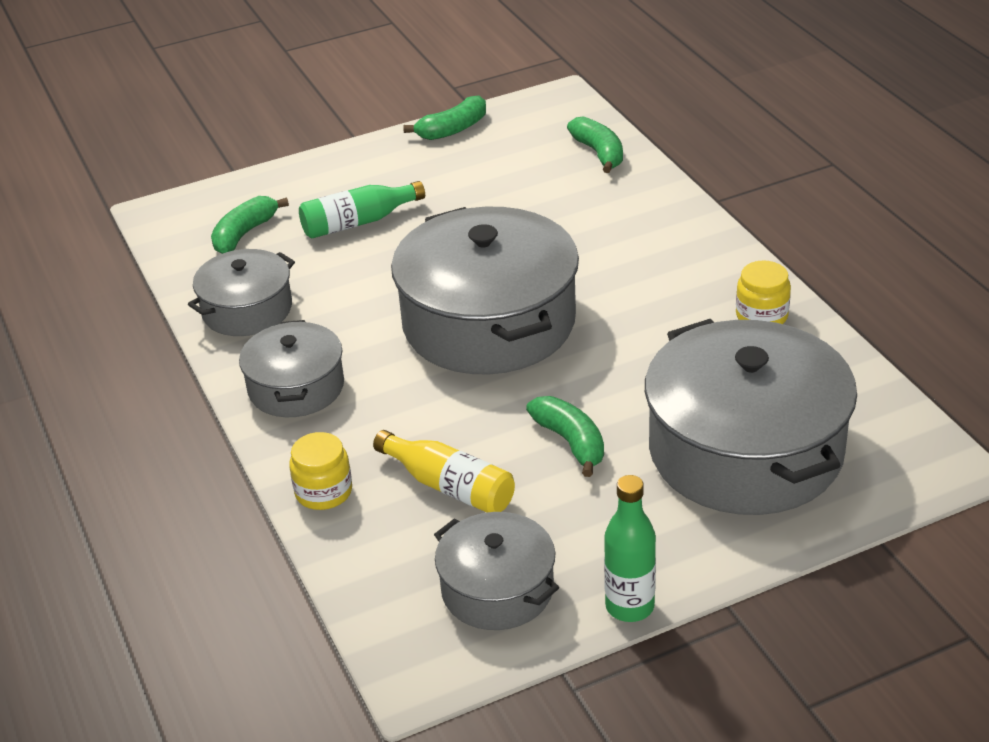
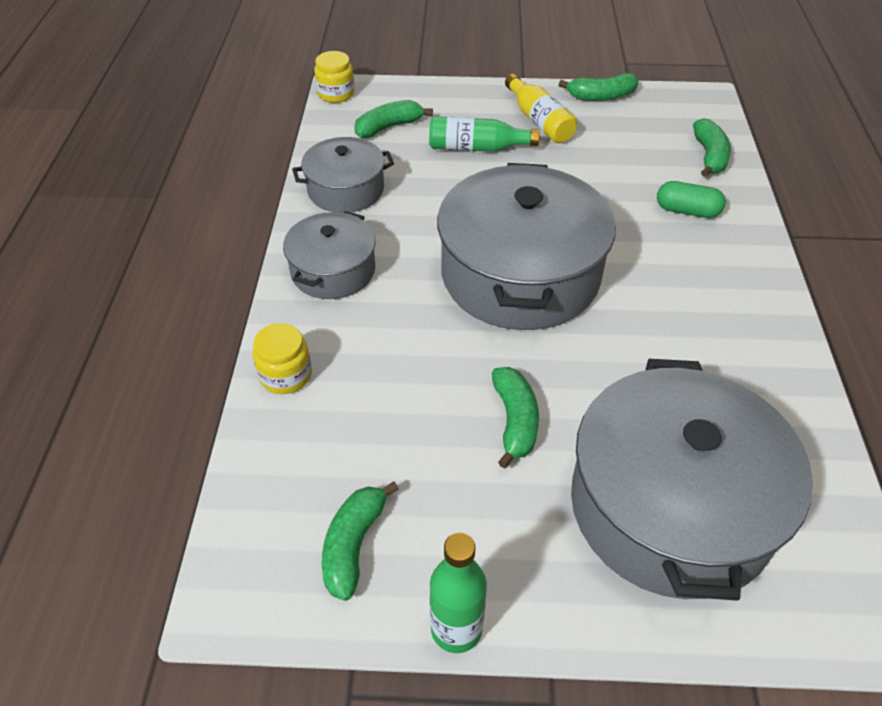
camera: 25 degrees right, 10 degrees up
yellow bottle [373,430,515,513] -> yellow bottle moved to [505,74,577,143]
grey pot [434,512,559,630] -> green banana [322,481,399,601]
yellow jar [736,261,791,324] -> yellow jar moved to [314,51,355,103]
none -> green capsule [657,181,726,218]

